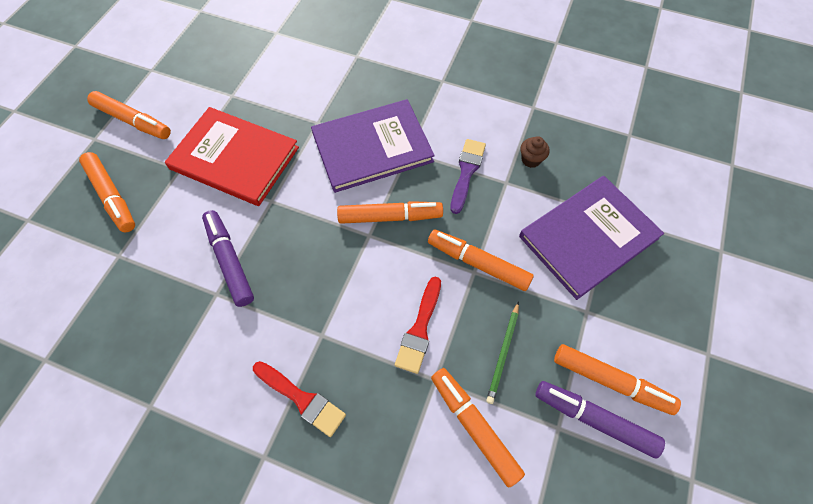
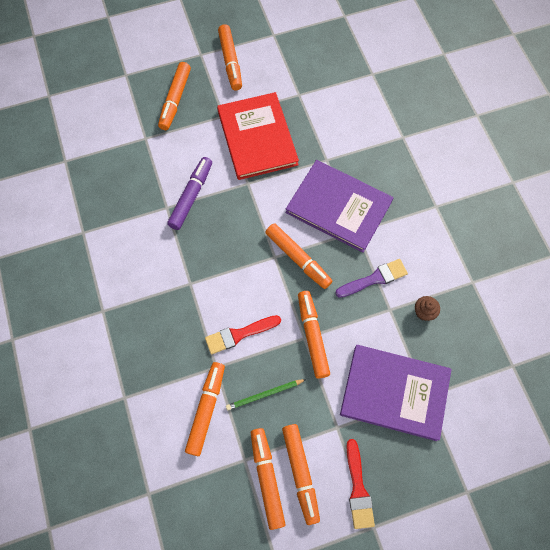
camera: 50 degrees right, 5 degrees up
red brush [253,361,346,437] -> red brush moved to [346,439,375,529]
purple marker [536,381,665,458] -> orange marker [251,428,286,530]

